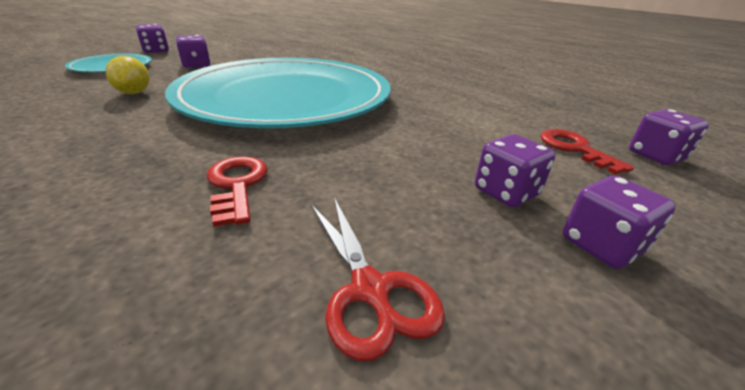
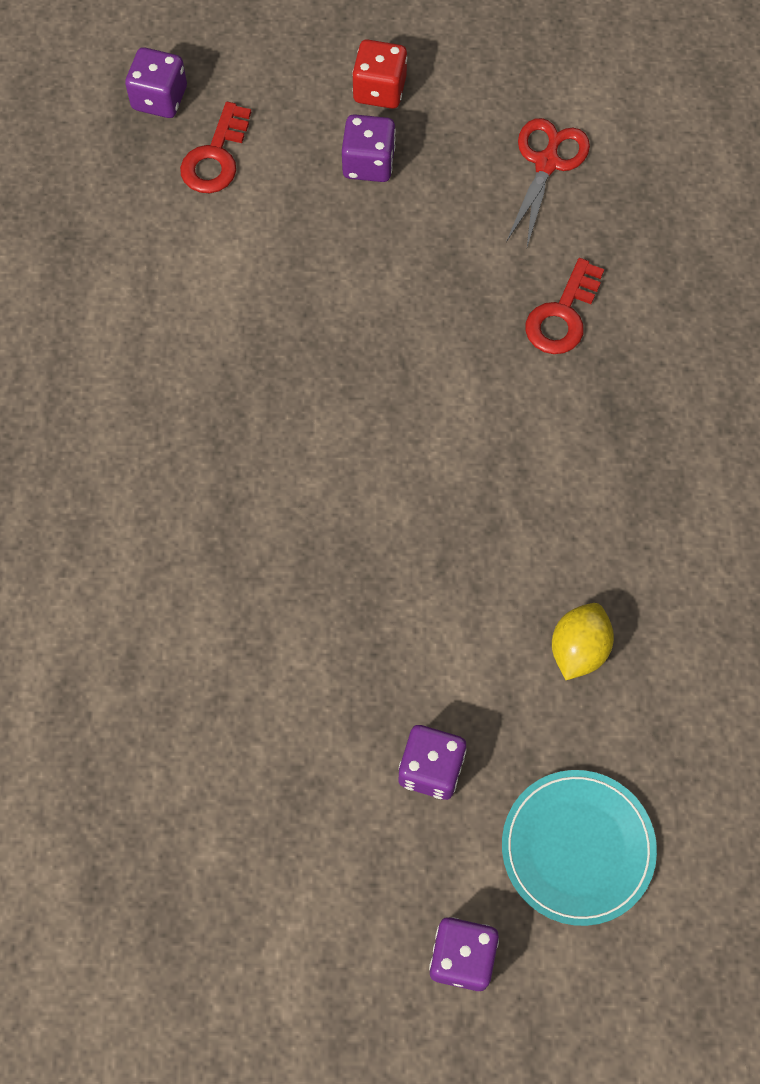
camera: 135 degrees left, 35 degrees up
turquoise plate [165,58,390,128] -> none
purple dice [563,176,676,269] -> red dice [352,39,407,109]

